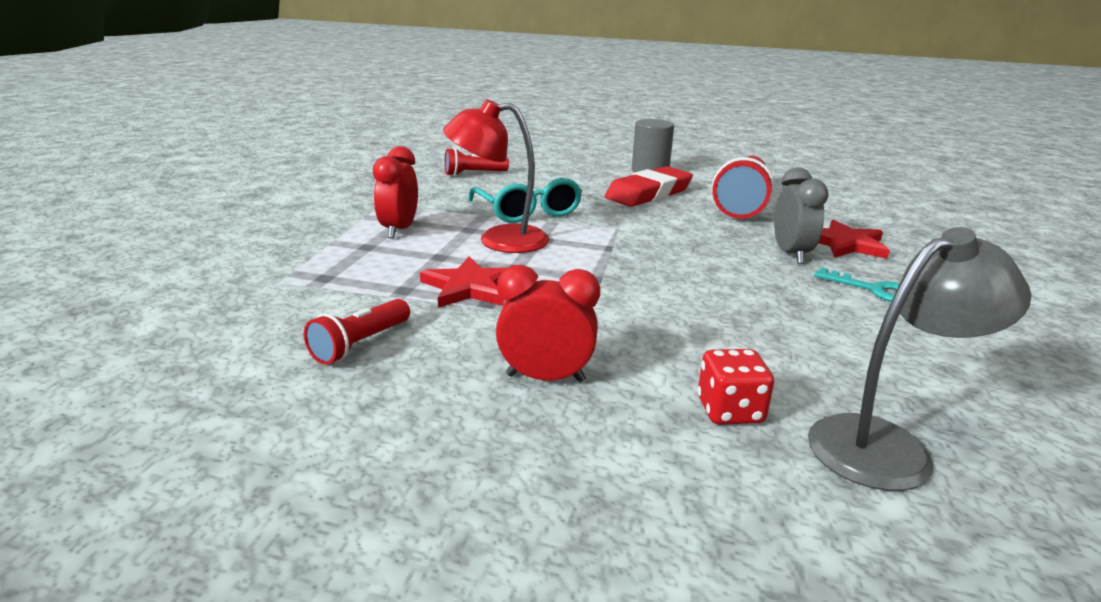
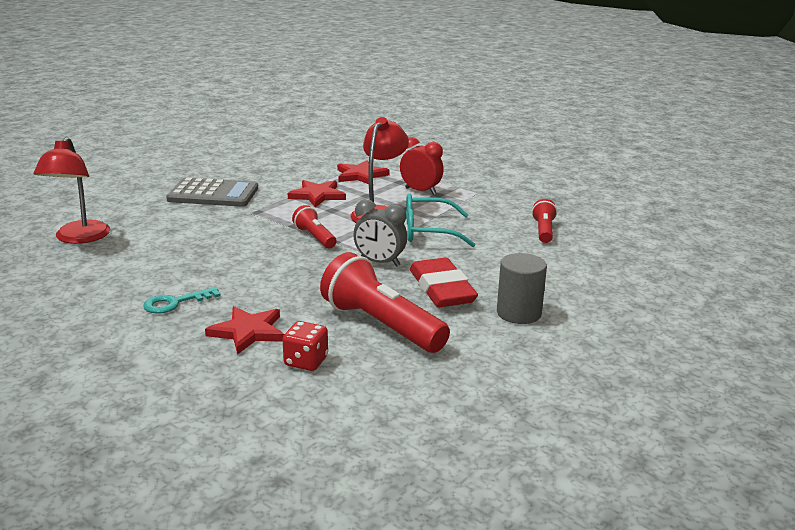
camera: 115 degrees right, 0 degrees up
red flashlight [304,299,410,365] -> red flashlight moved to [292,205,337,248]
red clock [496,265,600,383] -> grey calculator [166,177,258,207]
red dice [698,349,774,425] -> red dice moved to [282,321,328,371]
grey clock [774,167,828,264] -> grey clock moved to [353,199,407,267]
grey lamp [808,227,1031,491] -> red lamp [33,137,110,244]
none -> red star [337,160,390,184]

